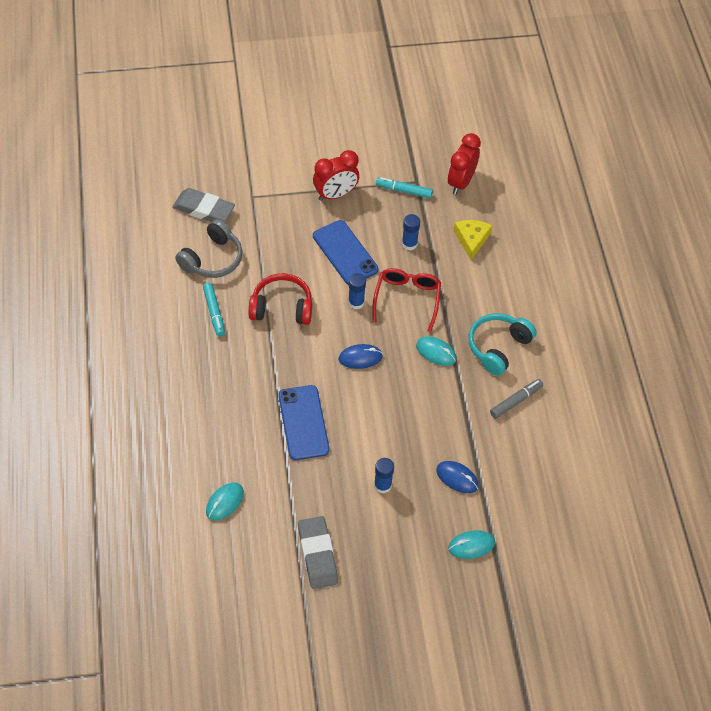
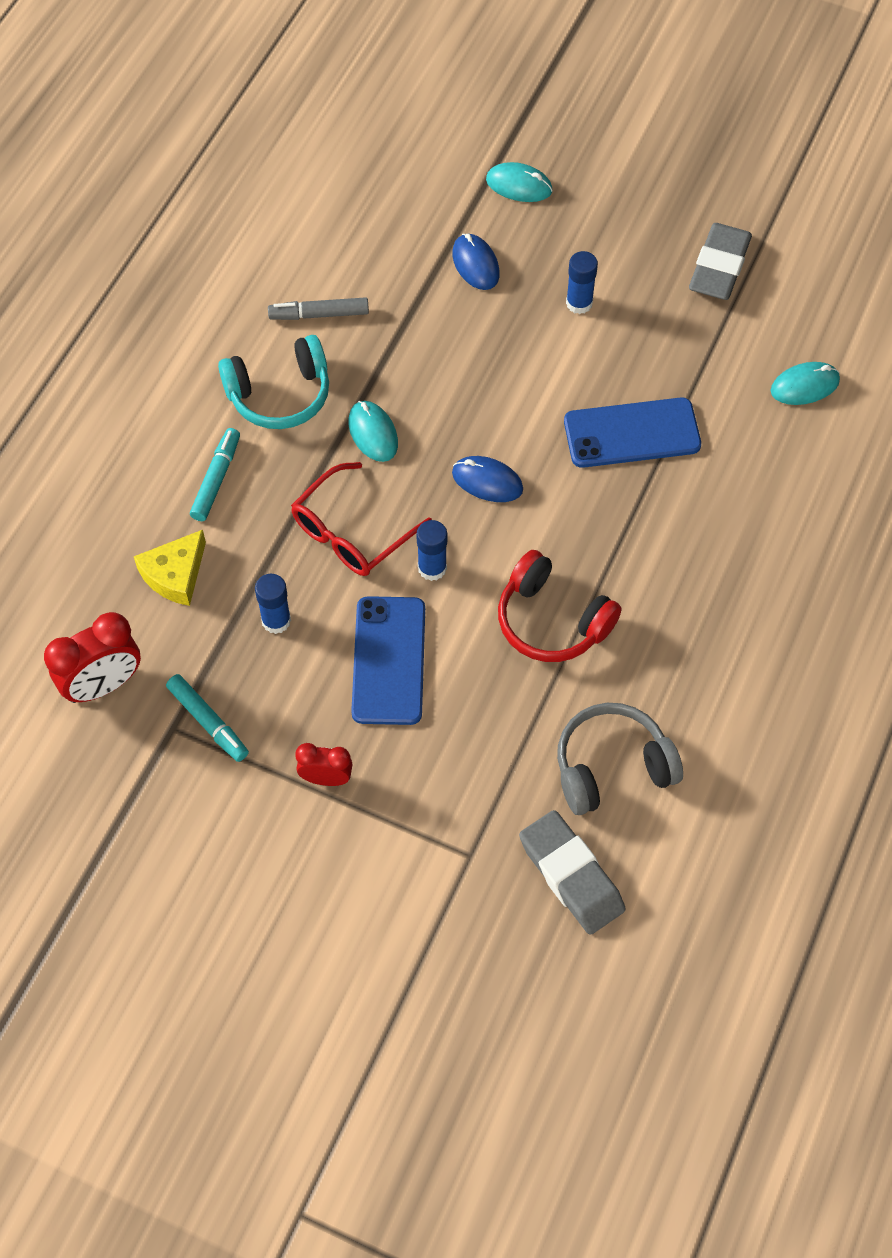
camera: 145 degrees left, 5 degrees up
turquoise marker [203,283,225,336] -> turquoise marker moved to [190,428,240,521]
blue phone [278,385,330,460] -> blue phone turned 60 degrees clockwise [564,397,701,468]
red clock [313,150,359,201] -> red clock [295,743,353,786], size x0.60

